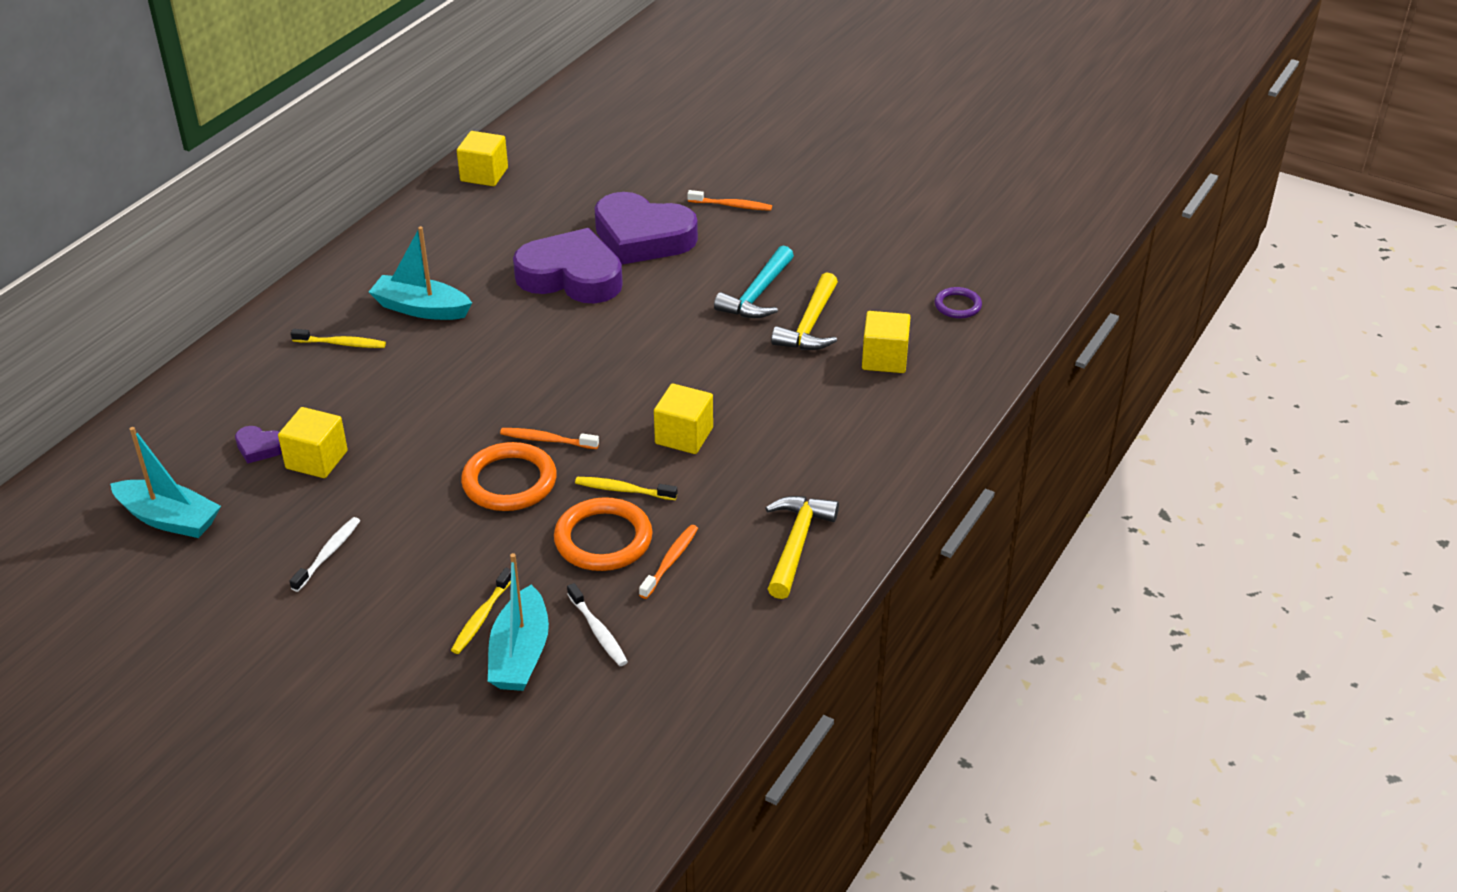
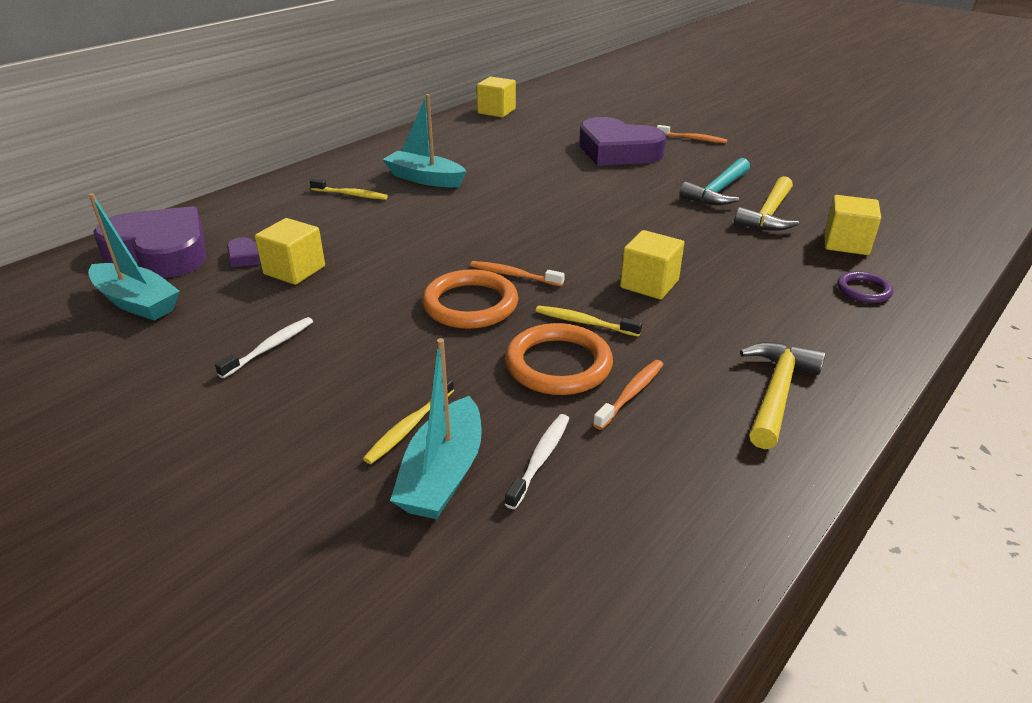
camera: 10 degrees right, 5 degrees down
purple heart [513,228,623,303] -> purple heart moved to [93,206,206,278]
white toothbrush [567,583,628,666] -> white toothbrush turned 135 degrees counterclockwise [505,414,569,509]
purple ring [935,287,982,319] -> purple ring moved to [837,271,893,303]

